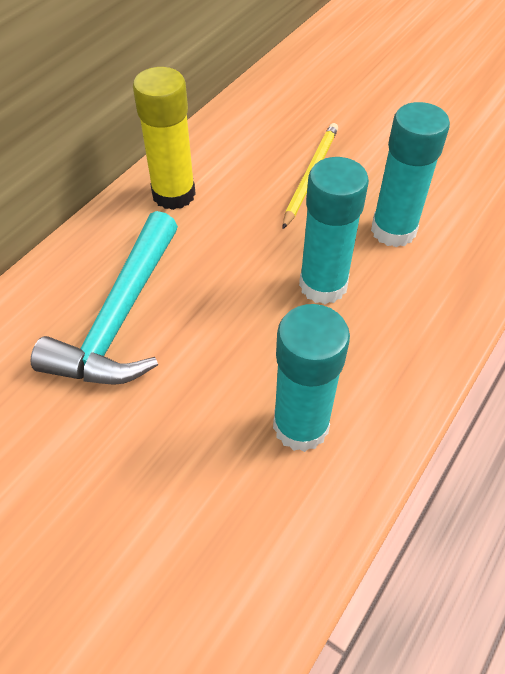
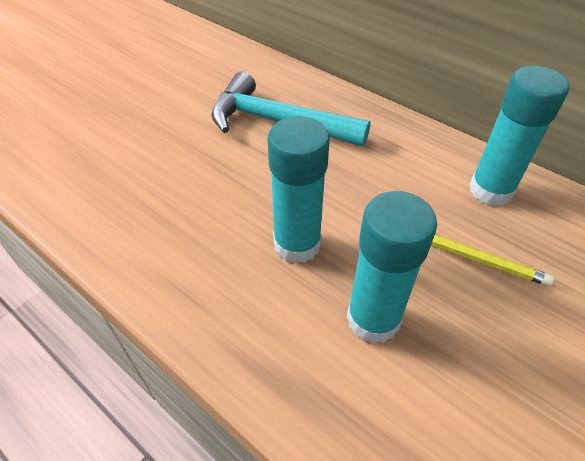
camera: 95 degrees right, 5 degrees down
yellow glue stick [133,67,196,210] -> none
turquoise glue stick [273,304,350,452] -> turquoise glue stick moved to [469,66,570,206]

